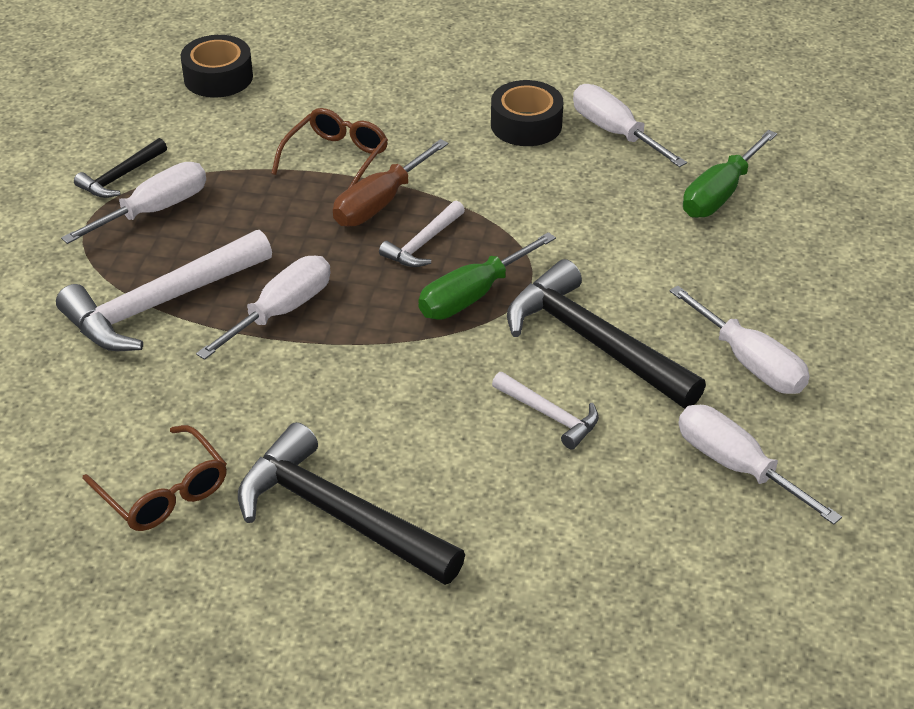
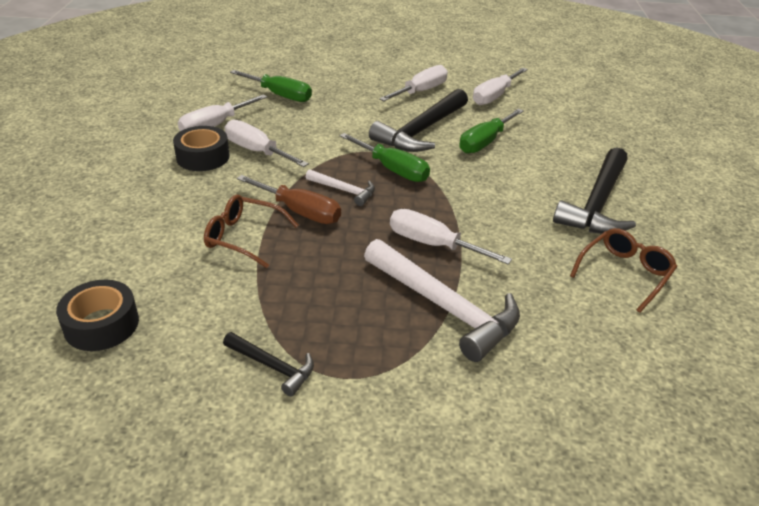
camera: 100 degrees left, 5 degrees down
white screwdriver [61,162,206,244] -> white screwdriver moved to [225,120,309,167]
white hammer [492,372,599,449] -> green screwdriver [459,109,524,154]

